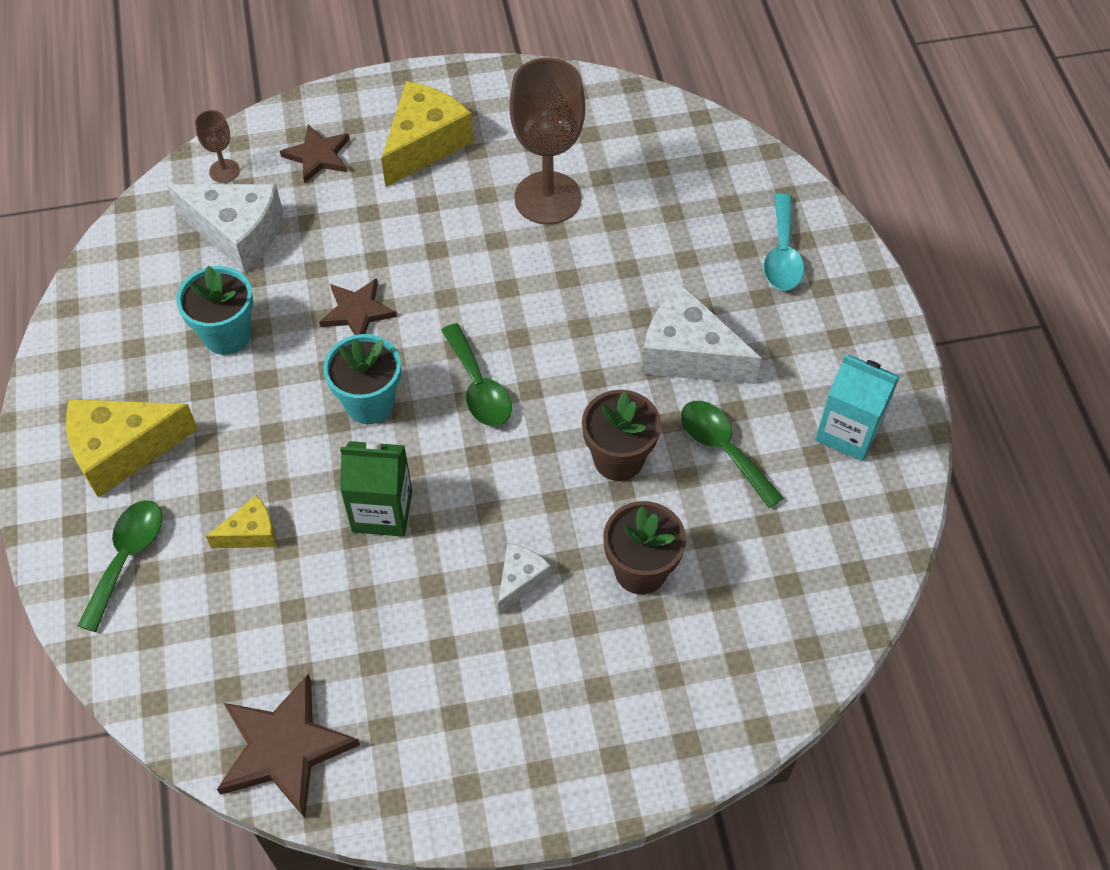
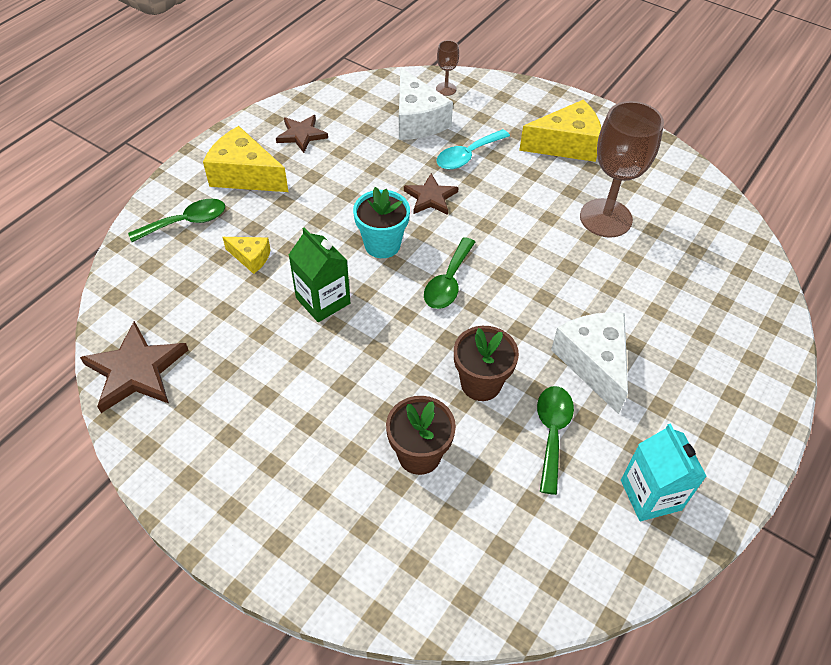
camera: 45 degrees right, 5 degrees down
turquoise flower pot [176,266,253,355] -> none
brown star [280,125,349,184] -> brown star moved to [276,115,328,153]
white cheese [498,543,551,614] -> none
turquoise spoon [764,193,805,291] -> turquoise spoon moved to [436,129,510,170]

